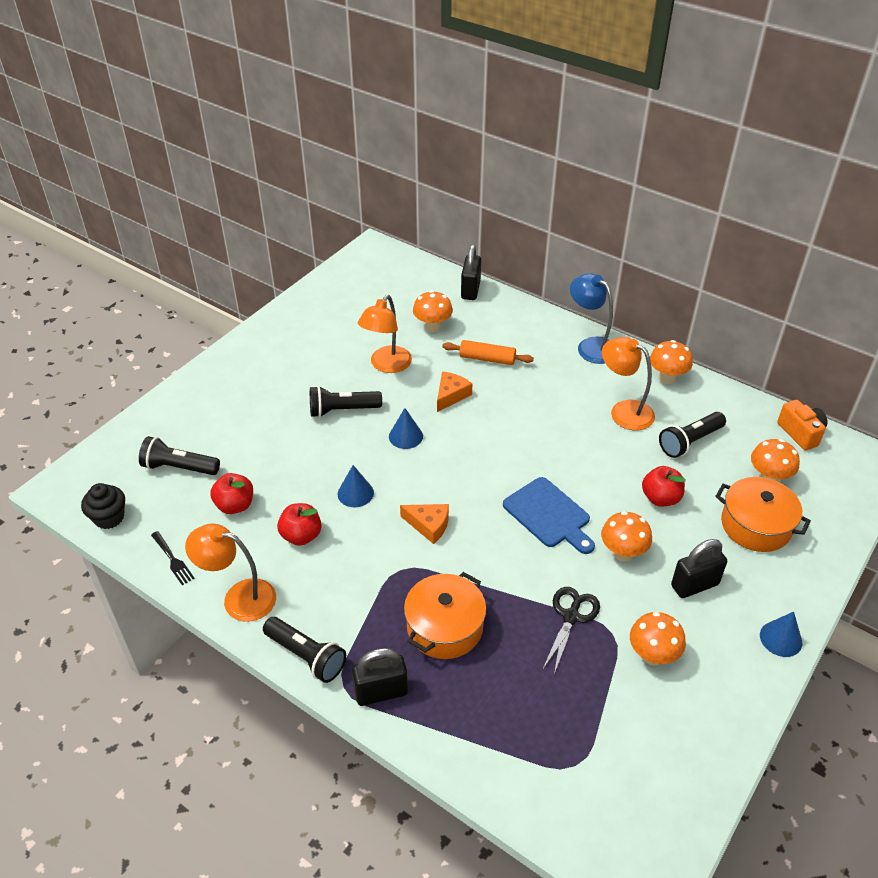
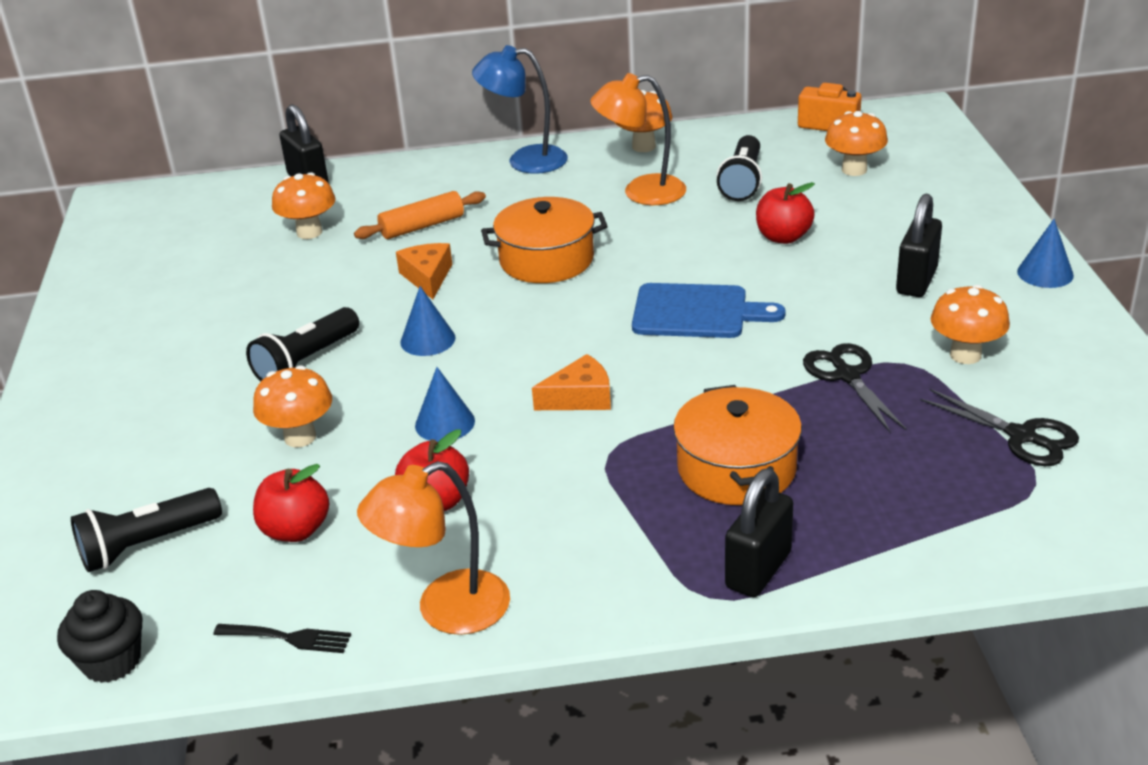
camera: 40 degrees left, 10 degrees down
black flashlight [263,617,346,683] -> none
orange lamp [358,295,412,373] -> none
orange mushroom [601,511,652,562] -> orange mushroom moved to [253,365,332,447]
orange pot [715,477,811,552] -> orange pot moved to [481,197,608,283]
none -> black scissors [920,389,1079,466]

